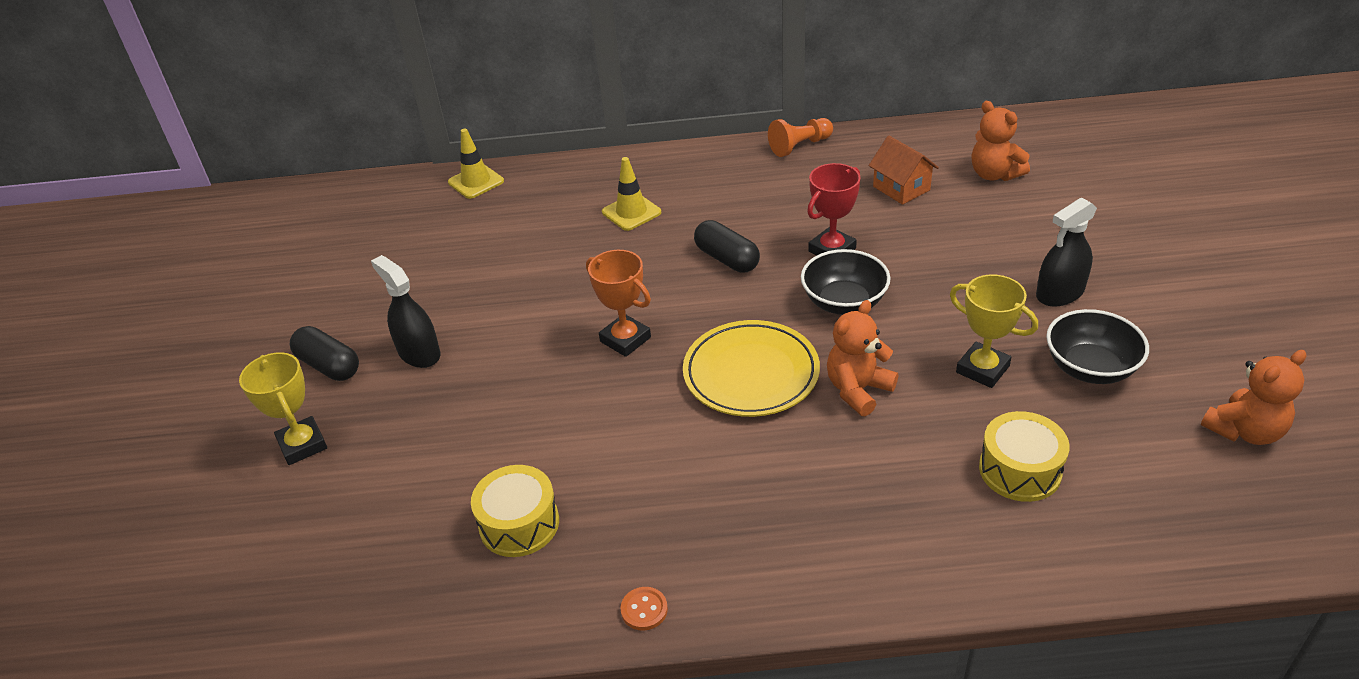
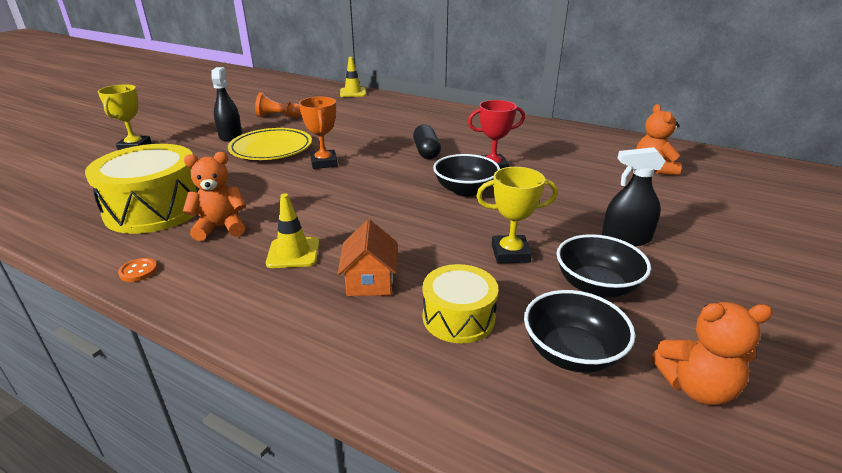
camera: 30 degrees right, 10 degrees down
black capsule [290,326,359,381] -> none
yellow drum [471,465,559,557] -> yellow drum [85,144,199,234], size x1.75
yellow traffic cone [602,157,661,231] -> yellow traffic cone moved to [266,193,319,268]
yellow plate [683,320,820,417] -> yellow plate moved to [228,128,312,160]
orange pawn [768,118,833,157] -> orange pawn moved to [255,92,301,118]
orange teddy bear [827,300,898,416] -> orange teddy bear moved to [183,152,246,241]
orange house [869,136,939,205] -> orange house moved to [338,220,397,296]
yellow trophy [950,274,1038,388] -> yellow trophy turned 75 degrees counterclockwise [476,167,558,263]
none -> black bowl [524,290,635,373]

